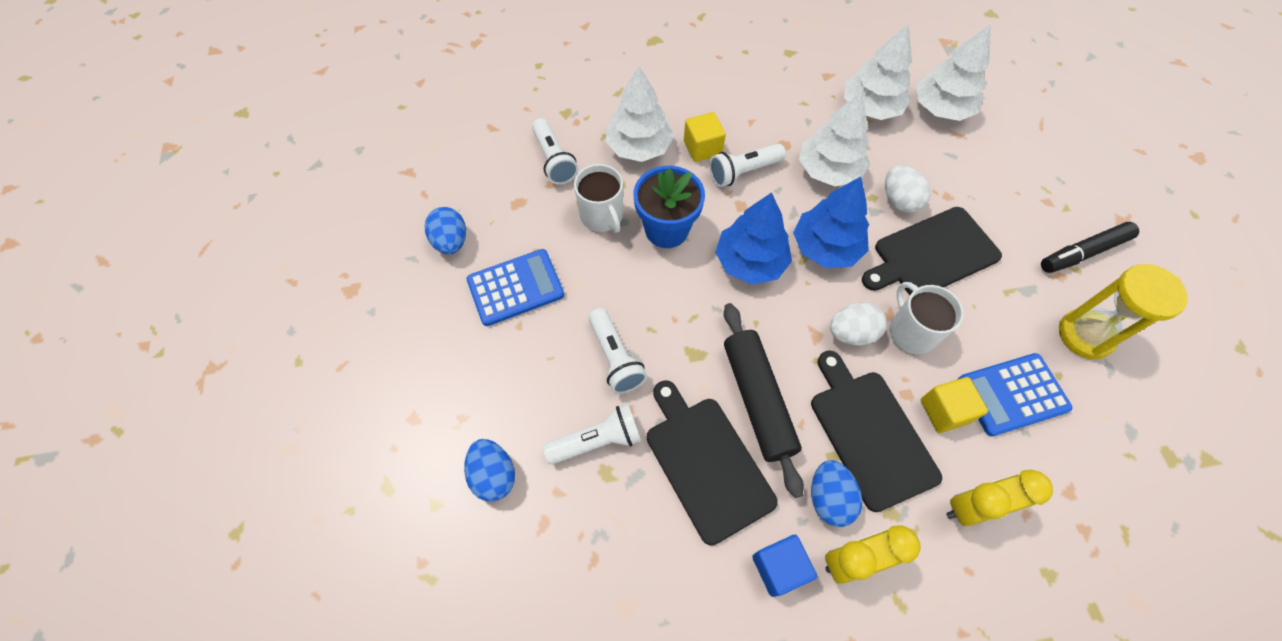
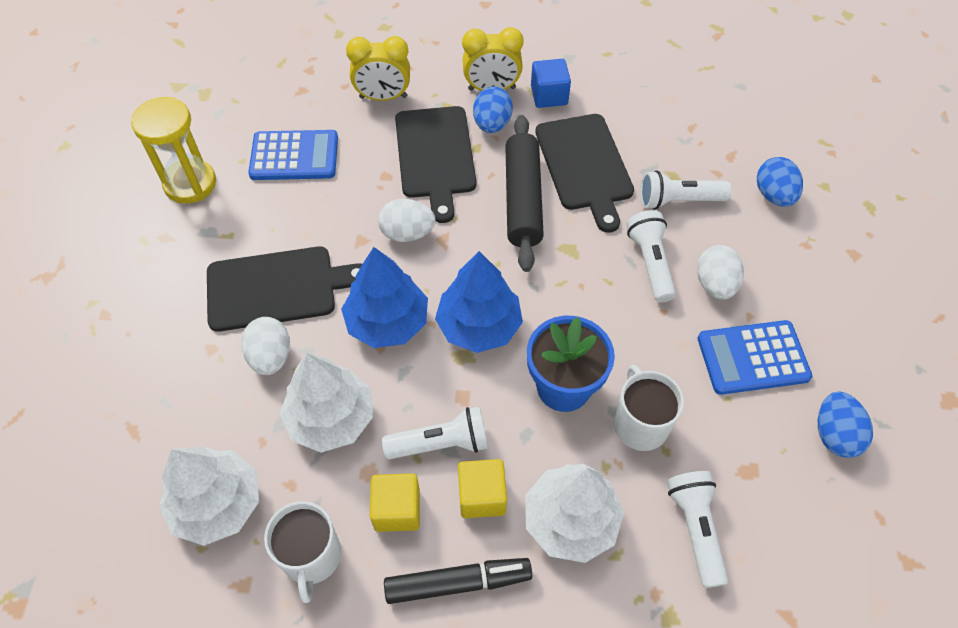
camera: 165 degrees left, 5 degrees down
white mug [890,282,964,354] -> white mug moved to [264,501,341,603]
white tree [916,24,991,121] -> none
yellow cube [921,377,988,433] -> yellow cube moved to [370,474,420,532]
black marker [1041,222,1139,273] -> black marker moved to [384,558,532,604]
none -> white egg [697,245,744,300]

